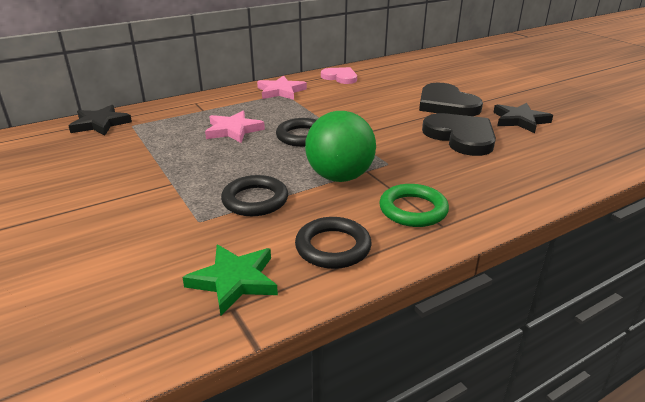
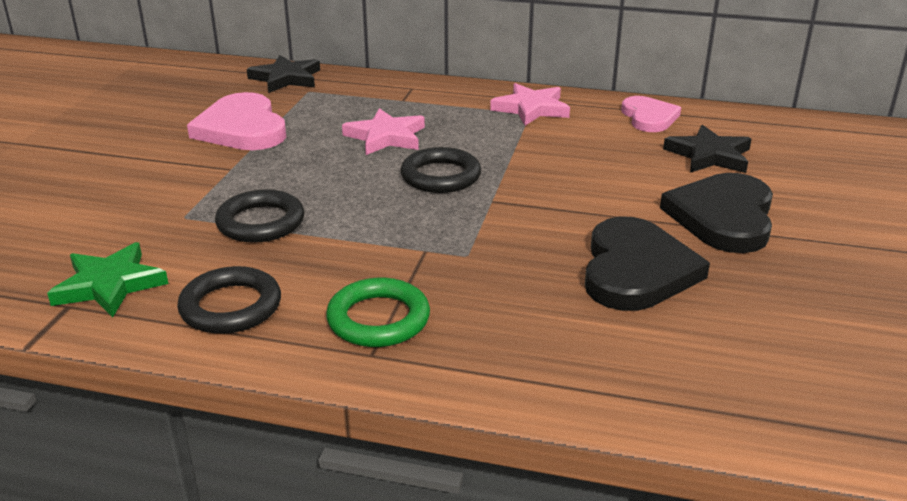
camera: 45 degrees right, 0 degrees up
green ball [305,111,376,182] -> none
black star [493,103,553,133] -> black star moved to [663,125,751,173]
none -> pink heart [187,92,286,150]

